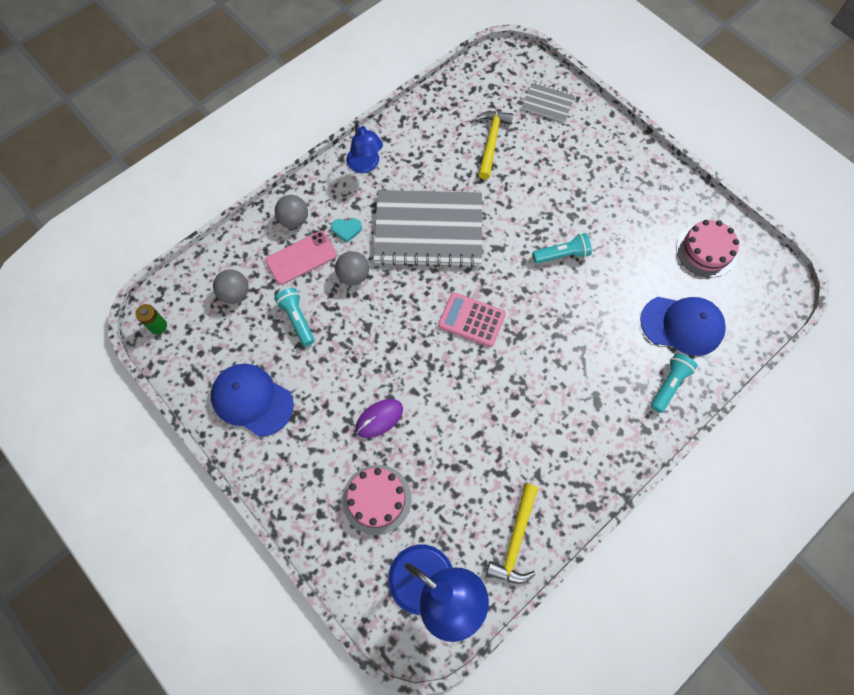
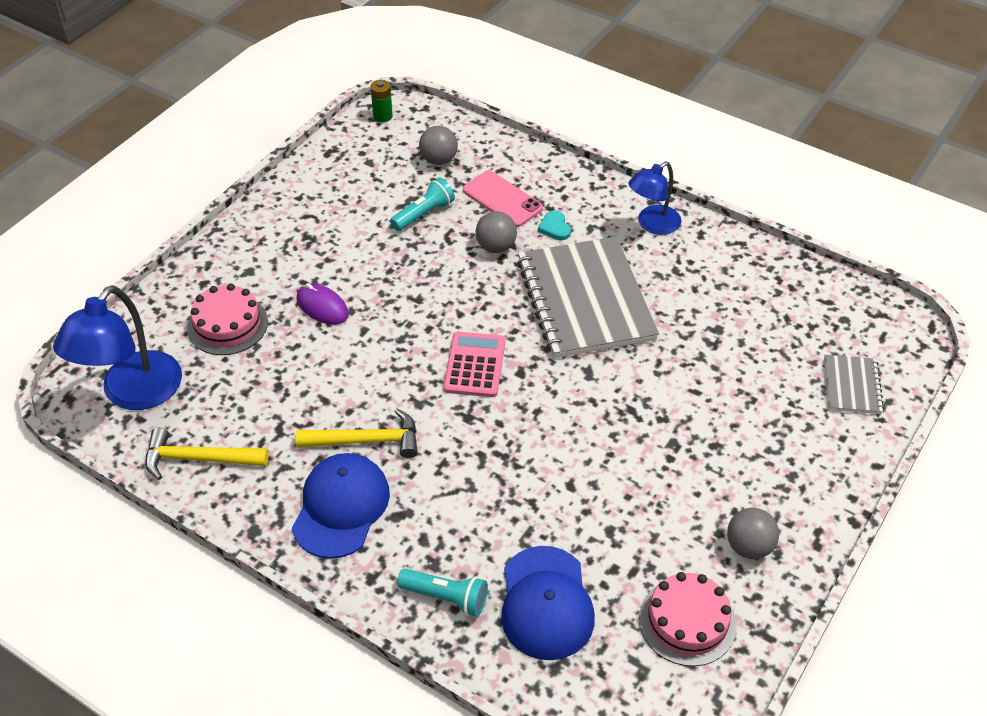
camera: 75 degrees right, 20 degrees down
blue cap [211,364,294,437] -> blue cap moved to [292,453,390,559]
grey ball [275,195,308,228] -> grey ball moved to [727,508,779,559]
yellow hammer [475,111,513,180] -> yellow hammer moved to [296,409,418,458]
turquoise flashlight [532,233,592,263] -> none

